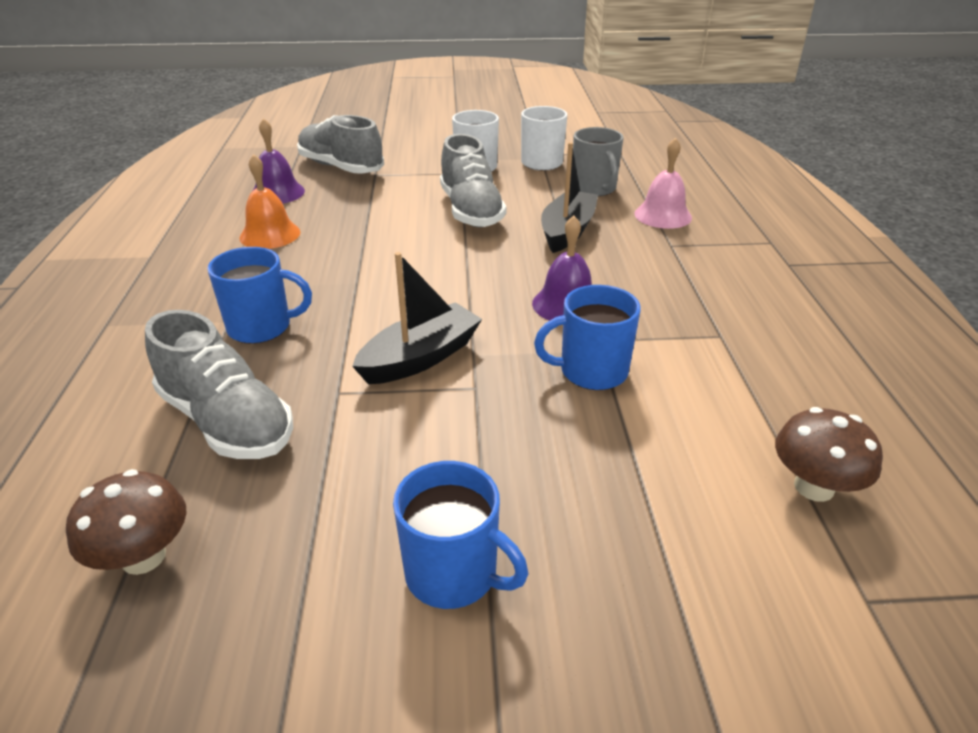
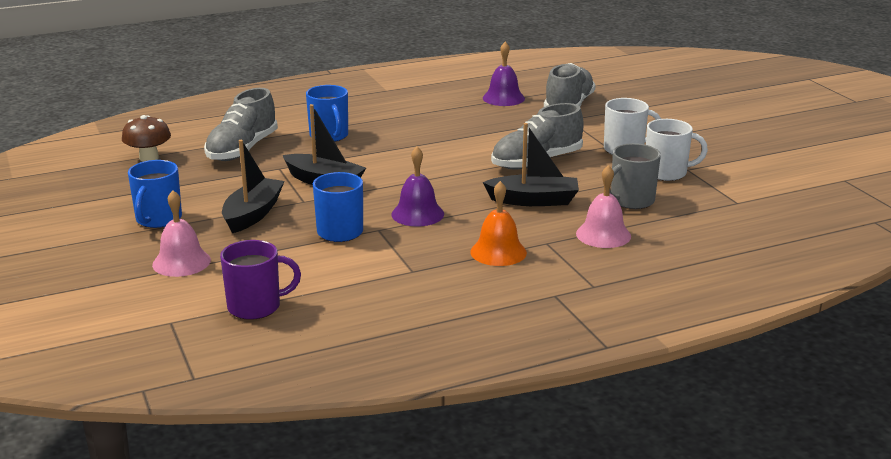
camera: 70 degrees right, 10 degrees down
orange bell [240,154,300,249] -> orange bell moved to [470,181,527,266]
brown mushroom [775,407,883,502] -> purple mug [220,240,301,320]
none -> pink bell [152,190,211,277]
none -> black boat [222,140,284,233]

